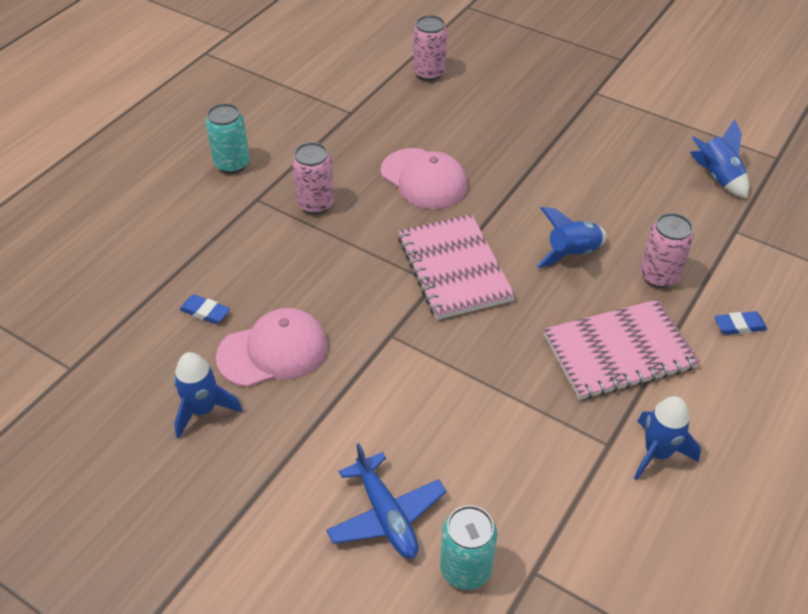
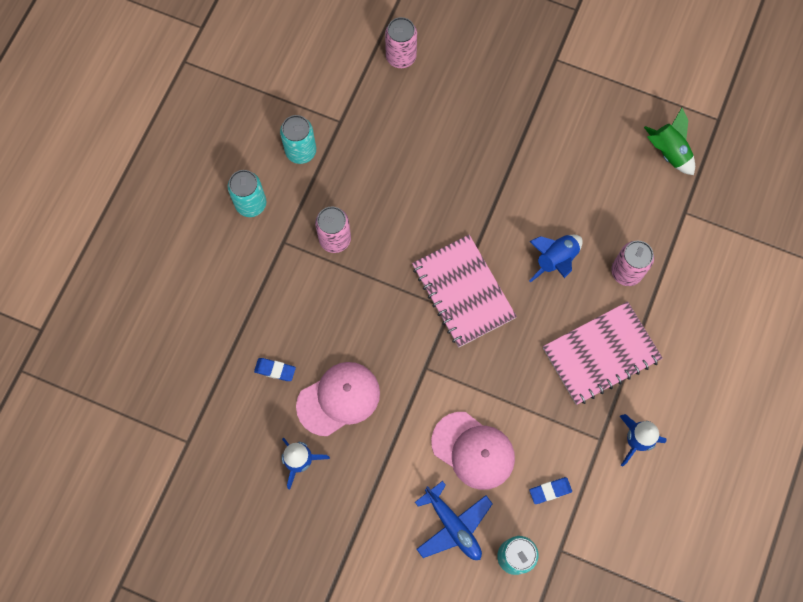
camera: 10 degrees left, 25 degrees up
pink cap [381,148,468,209] -> pink cap moved to [431,412,515,490]
blue rocket [690,119,749,198] -> green rocket [644,108,695,175]
blue eraser [714,311,767,335] -> blue eraser moved to [529,477,572,504]
none -> turquoise can [280,115,316,164]

